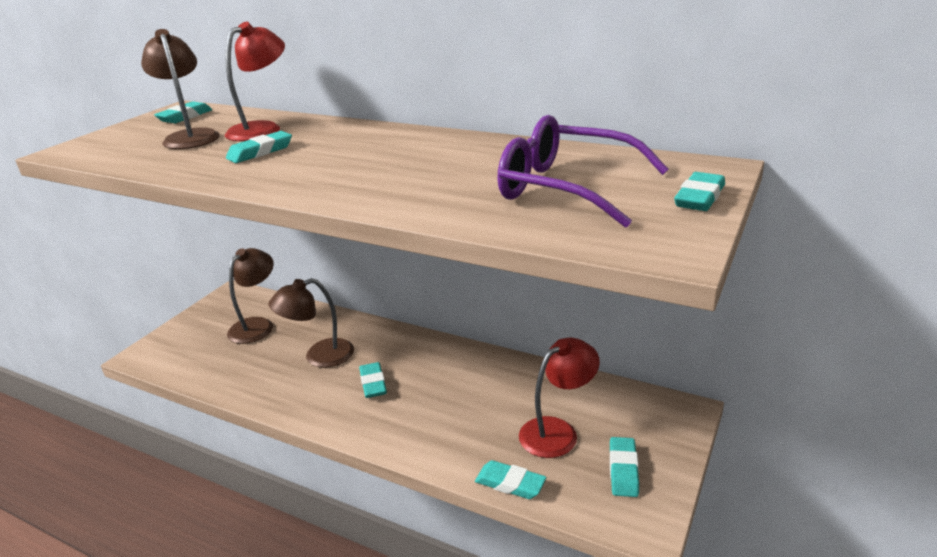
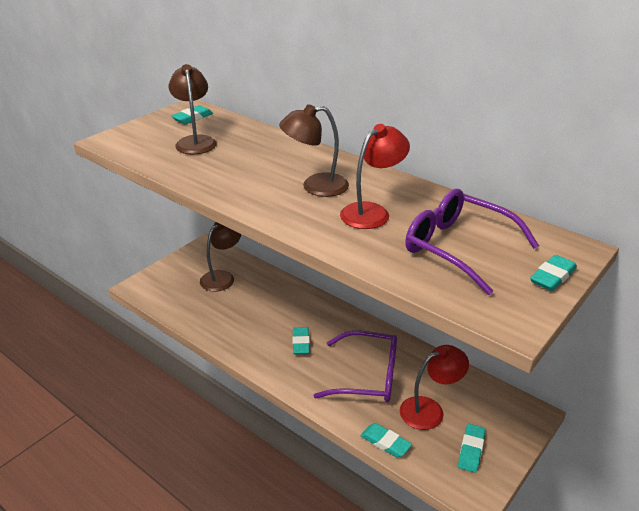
camera: 10 degrees right, 5 degrees up
red lamp [225,22,285,141] -> red lamp moved to [340,124,410,229]
turquoise eraser [226,131,292,163] -> none
brown lamp [269,278,354,368] -> brown lamp moved to [279,104,349,197]
none -> purple glasses [313,331,397,402]

